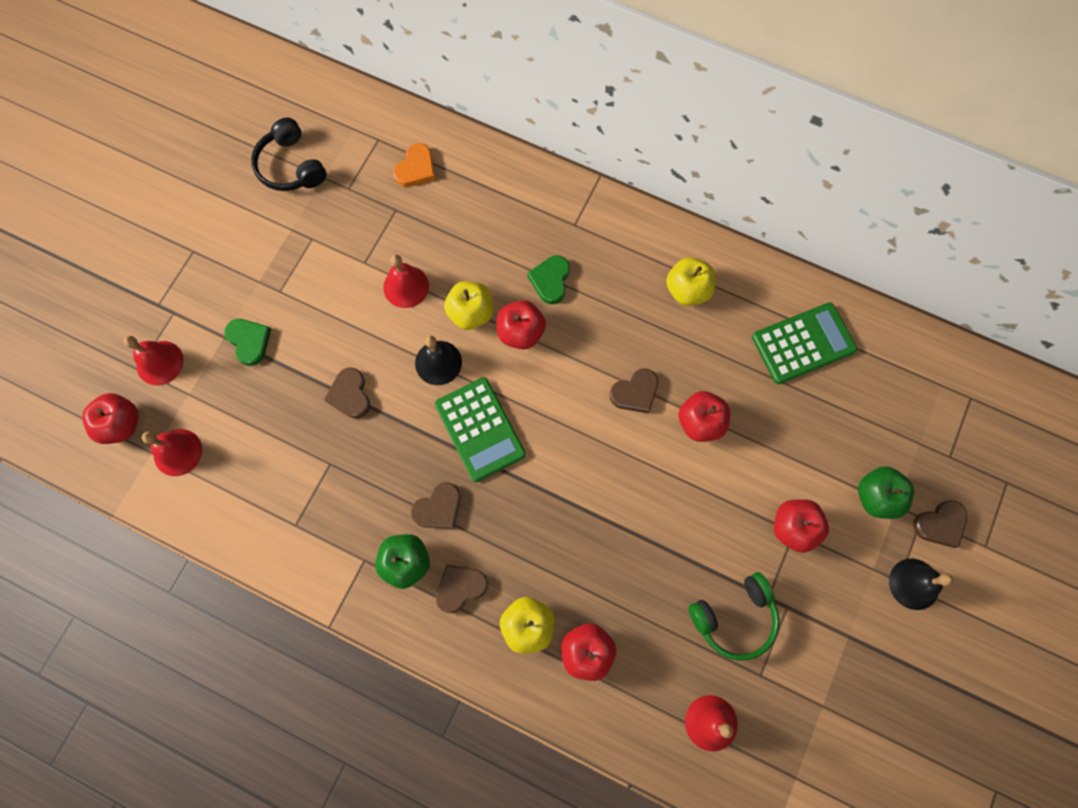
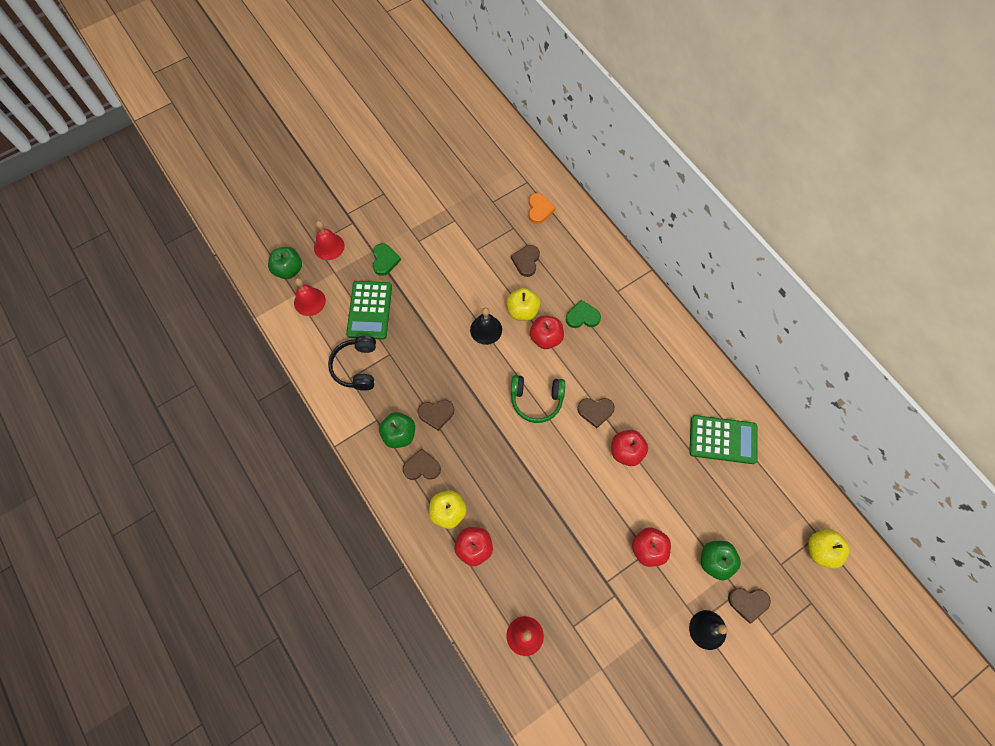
camera: 30 degrees right, 5 degrees down
red apple [82,393,139,444] -> green apple [268,247,302,279]
black headphones [251,118,326,191] -> black headphones moved to [328,336,376,391]
brown heart [324,367,370,419] -> brown heart moved to [511,245,540,277]
red bell [383,254,429,308] -> none
orange heart [393,143,435,187] -> orange heart turned 60 degrees counterclockwise [529,193,556,224]
green calculator [435,378,526,482] -> green calculator moved to [346,281,392,339]
green heart [527,256,570,304] -> green heart turned 45 degrees clockwise [566,300,601,328]
yellow apple [666,257,716,306] -> yellow apple moved to [808,529,850,569]
green headphones [688,572,780,661] -> green headphones moved to [511,375,565,423]

